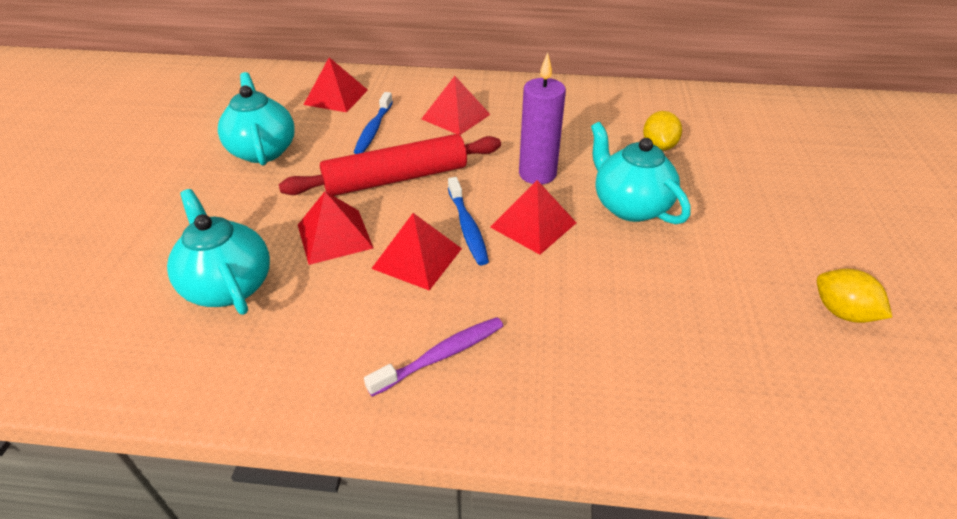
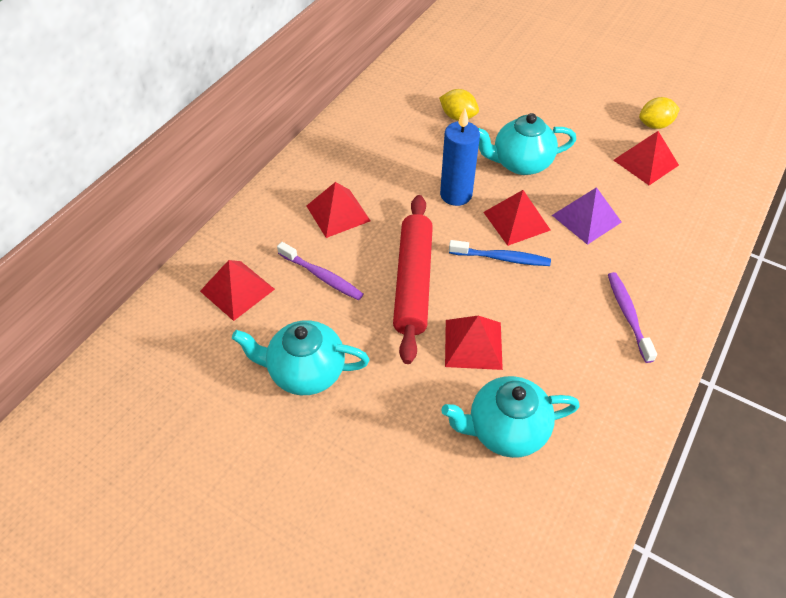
camera: 65 degrees left, 10 degrees up
blue toothbrush [354,92,393,154] -> purple toothbrush [277,242,364,300]
red pyramid [371,213,462,291] -> red pyramid moved to [613,131,679,185]
purple candle [519,53,566,185] -> blue candle [440,108,480,206]
none -> purple pyramid [552,187,621,245]

